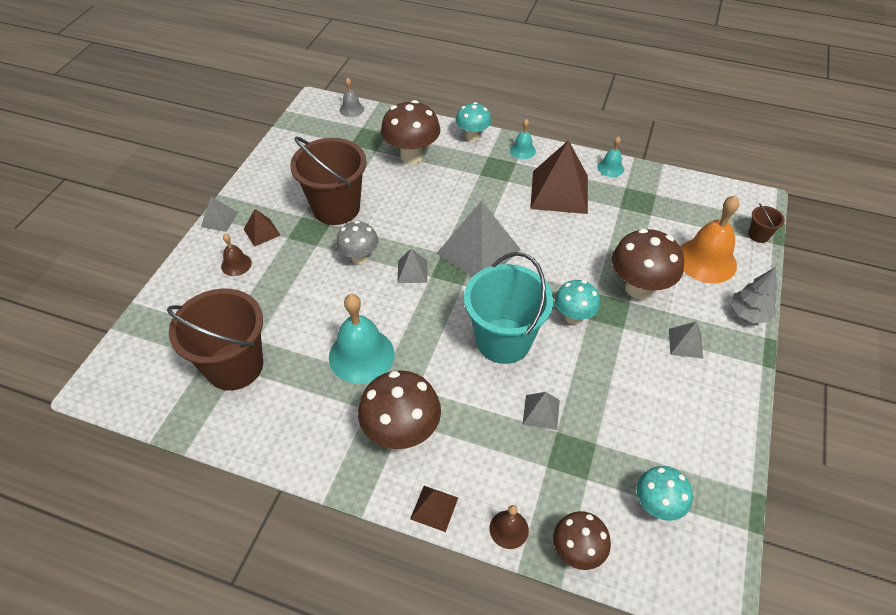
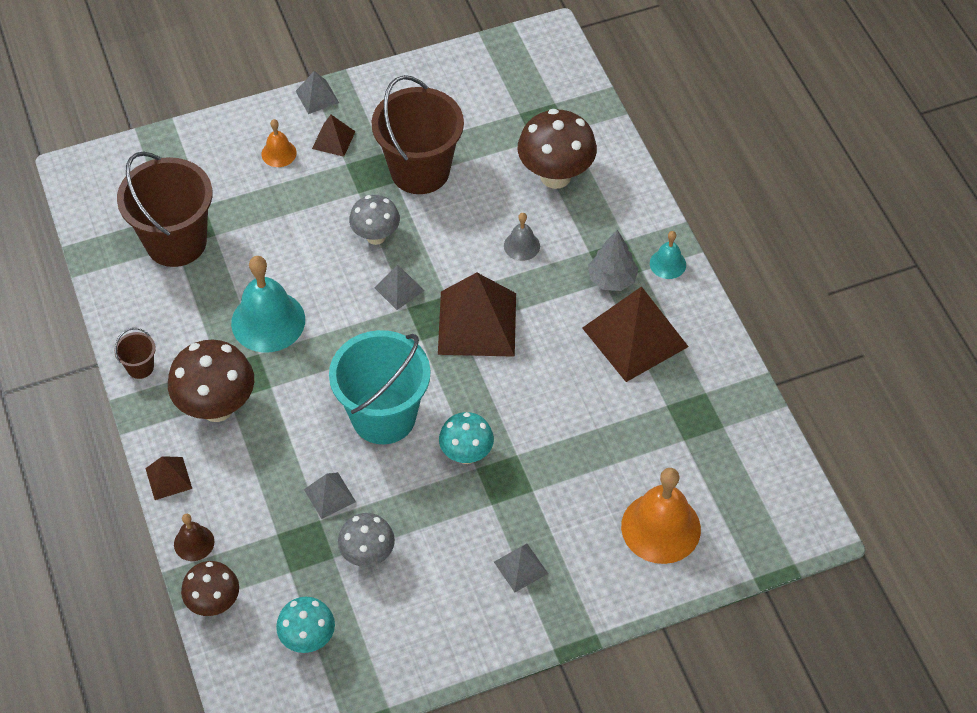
camera: 50 degrees right, 5 degrees up
brown bell [221,234,252,276] -> orange bell [262,119,297,167]
grey bell [340,78,364,117] -> grey bell moved to [504,213,540,261]
grey pyramid [436,200,521,277] -> brown pyramid [438,273,516,357]
turquoise mushroom [456,102,492,141] -> none
turquoise bell [597,136,624,177] -> none
brown mushroom [612,228,684,299] -> none
grey tree [731,267,777,323] -> grey tree moved to [588,230,638,291]
brown bucket [748,203,785,243] -> brown bucket moved to [114,328,156,379]
none -> grey mushroom [338,513,395,567]

